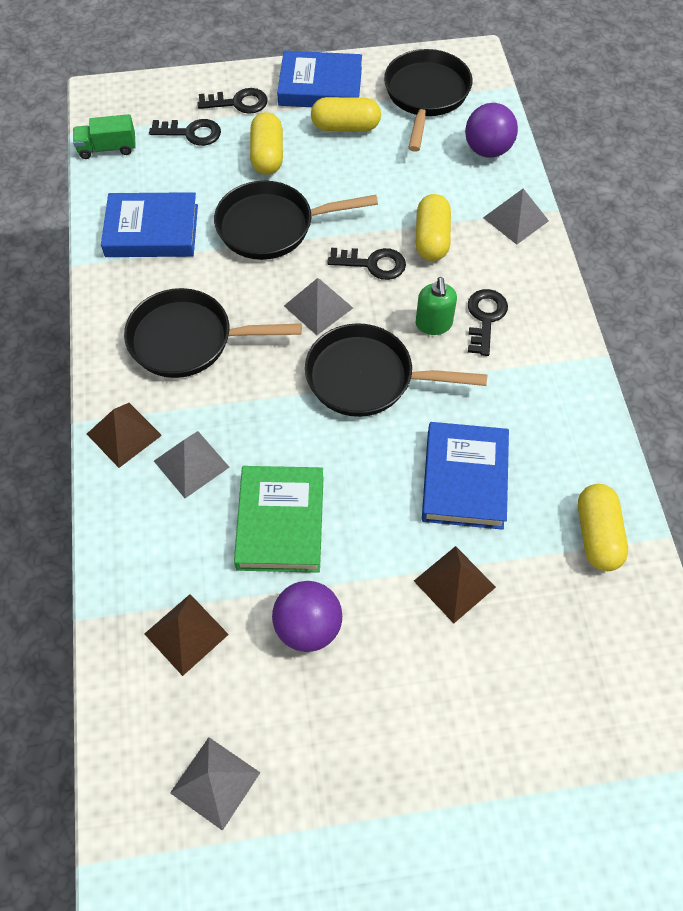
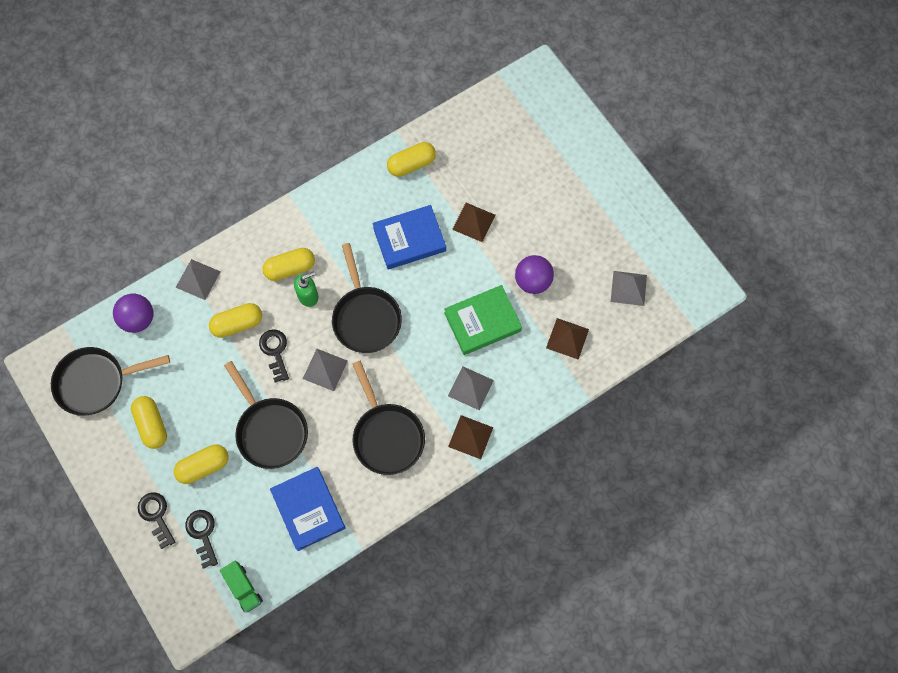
camera: 115 degrees left, 10 degrees up
blue book [277,51,362,107] -> none
black key [468,289,508,356] -> yellow capsule [262,248,315,281]

